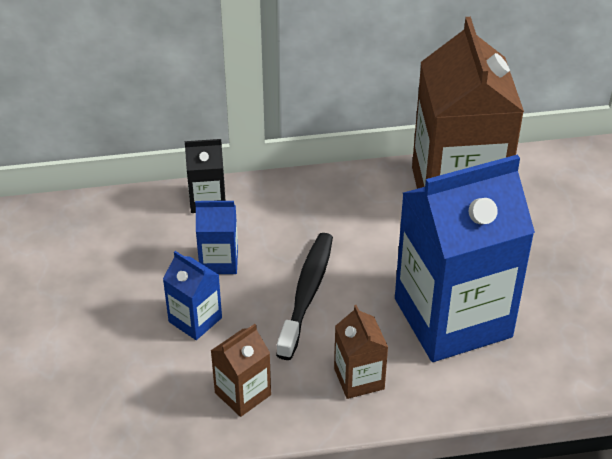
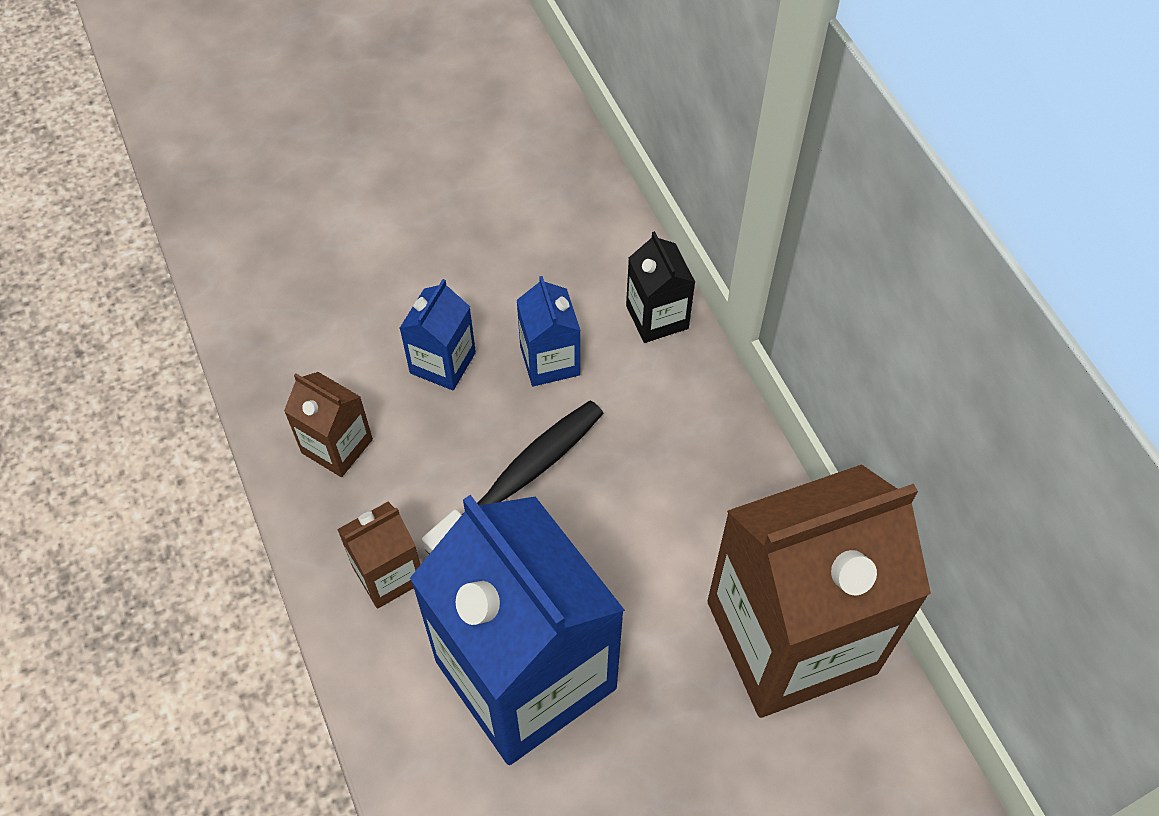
camera: 75 degrees right, 15 degrees up
black toothbrush [276,233,333,360] -> black toothbrush turned 45 degrees counterclockwise [422,400,604,554]

